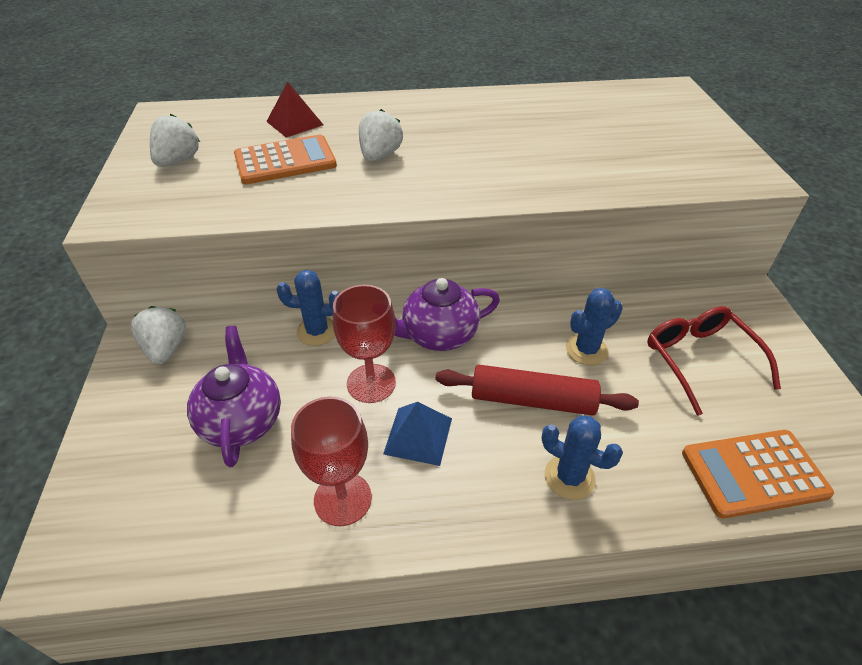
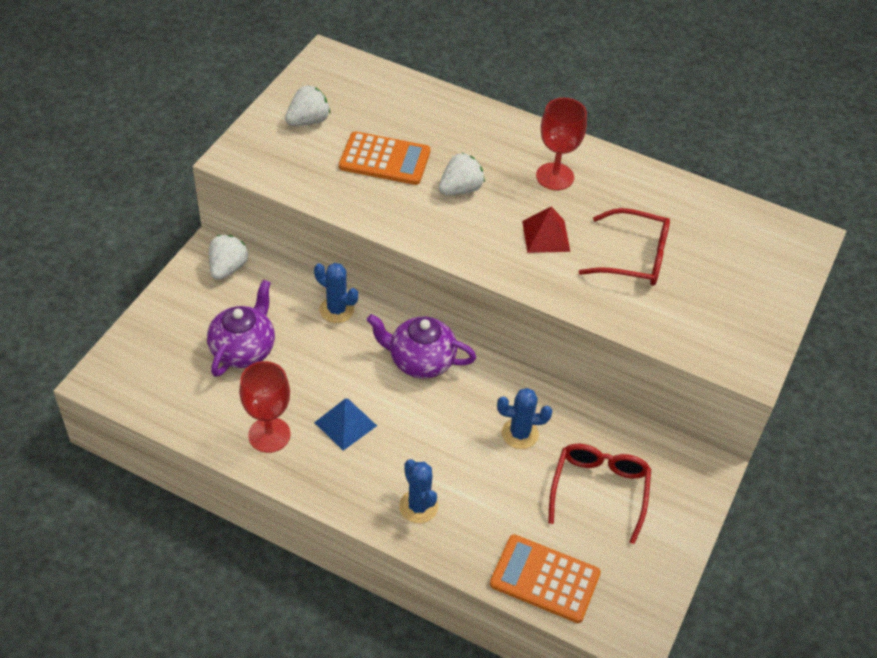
camera: 30 degrees right, 5 degrees up
red pyramid [266,82,324,138] -> red pyramid moved to [522,206,570,253]
red goblet [333,284,396,403] -> red goblet moved to [536,98,587,190]
red rolling pin [435,365,639,416] -> none
none -> red glasses [579,208,670,286]

